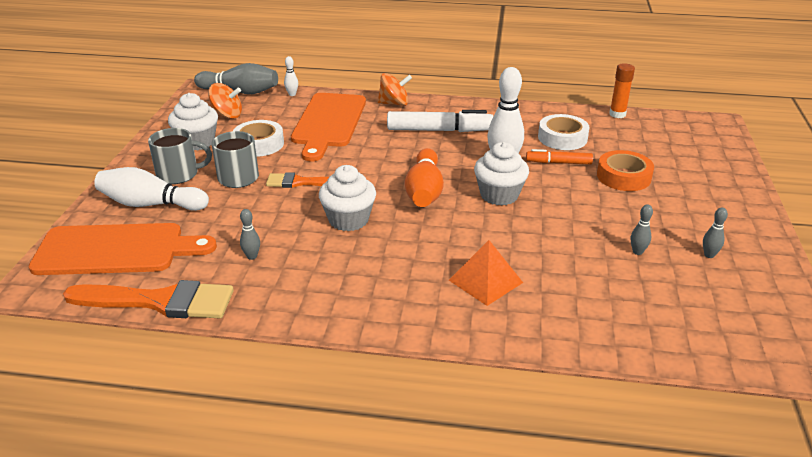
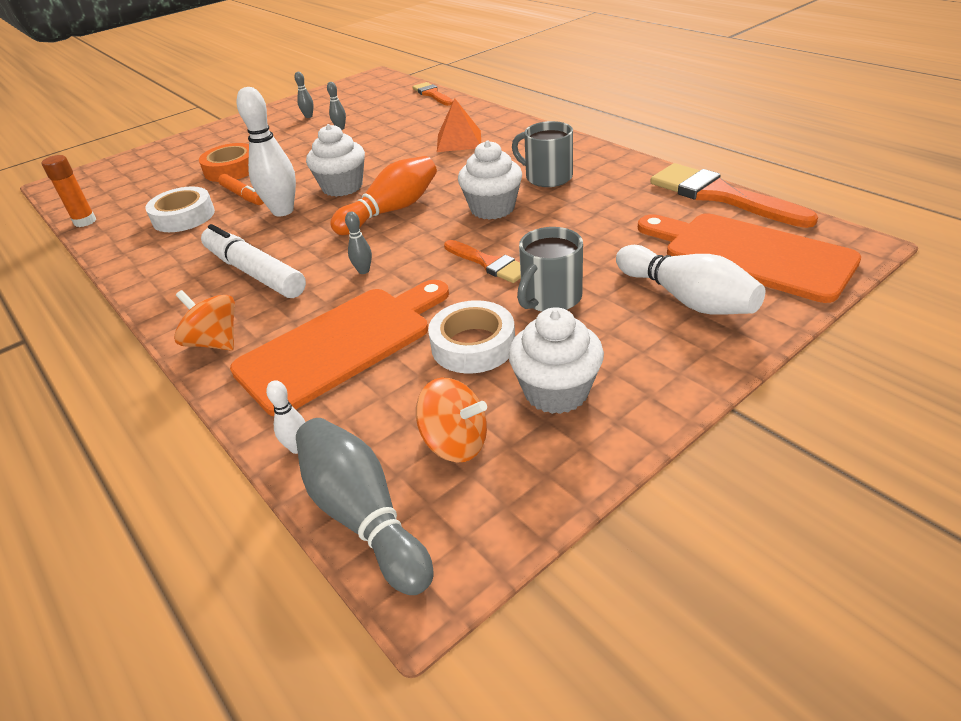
camera: 135 degrees left, 5 degrees up
grey mug [148,128,212,184] -> grey mug moved to [512,121,573,187]
orange spinning top [208,83,242,119] -> orange spinning top turned 150 degrees clockwise [416,377,487,462]
grey bowling pin [240,209,260,260] -> grey bowling pin moved to [345,212,372,274]
none -> orange brush [412,82,453,106]

